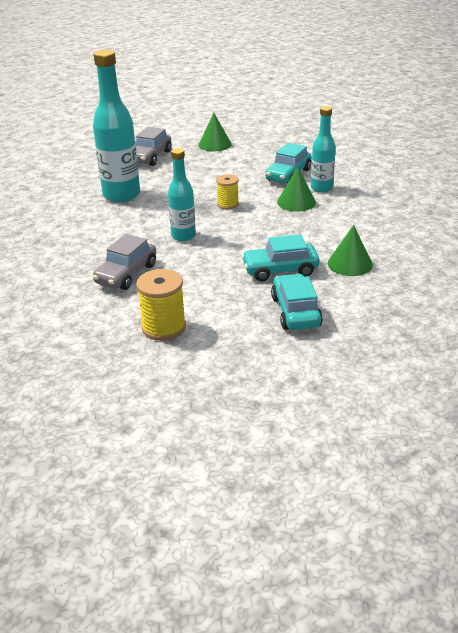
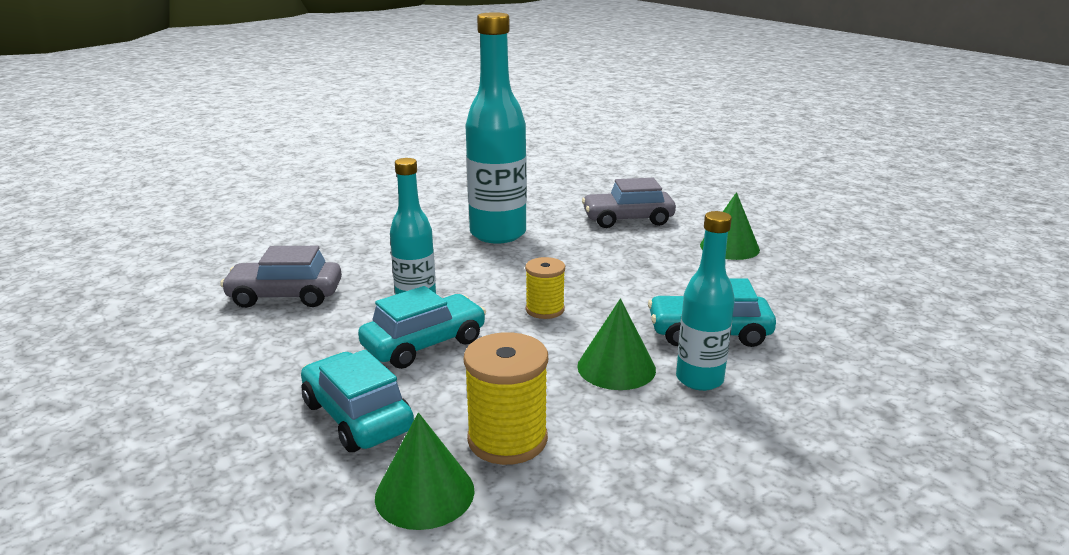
camera: 60 degrees right, 10 degrees down
yellow spool [136,269,186,341] -> yellow spool moved to [464,332,548,465]
turquoise car [271,274,323,330] -> turquoise car moved to [358,286,486,369]

